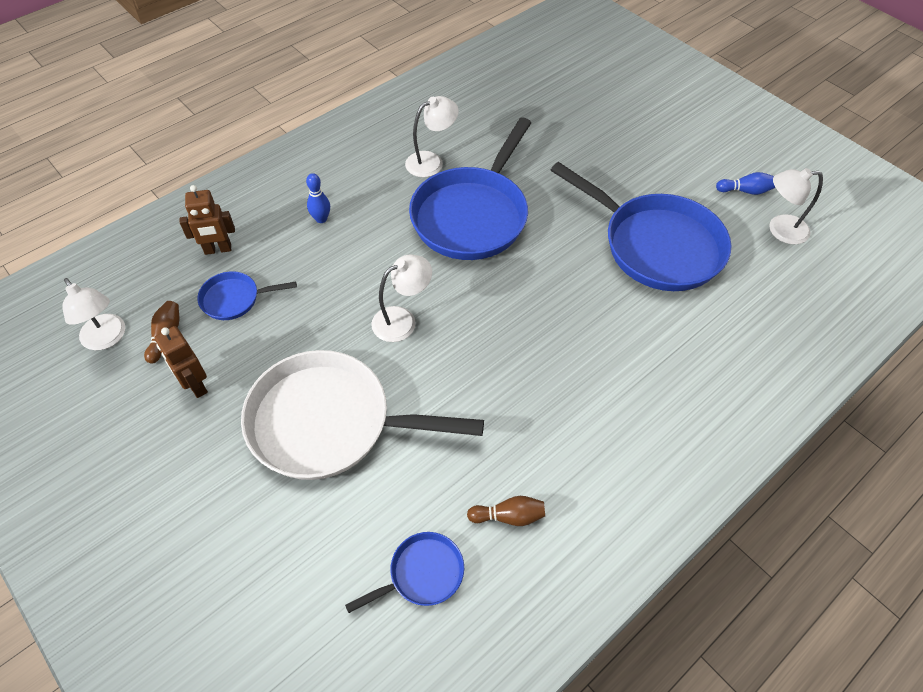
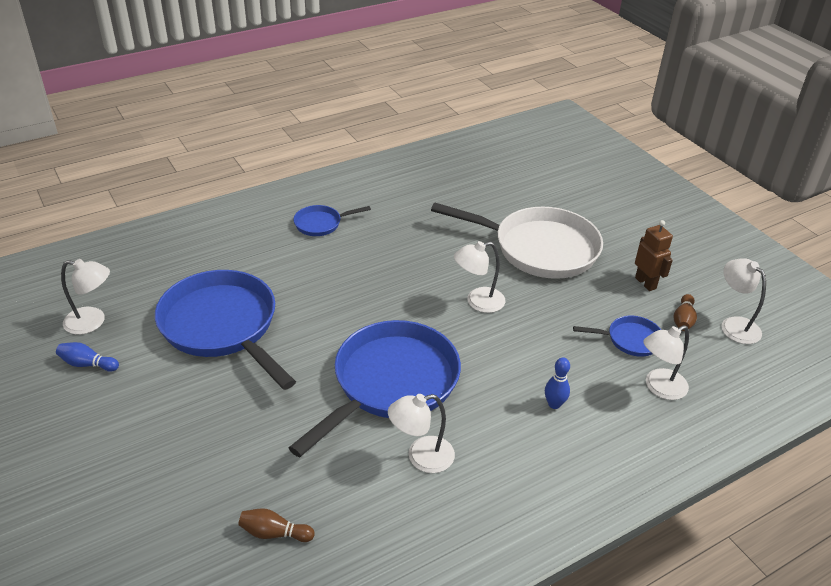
camera: 170 degrees left, 15 degrees down
brown robot [179,185,235,255] -> white lamp [643,325,689,400]
blue pan [345,532,464,613] -> blue pan moved to [294,205,371,236]
brown bowling pin [467,496,545,526] -> brown bowling pin moved to [238,508,315,542]

